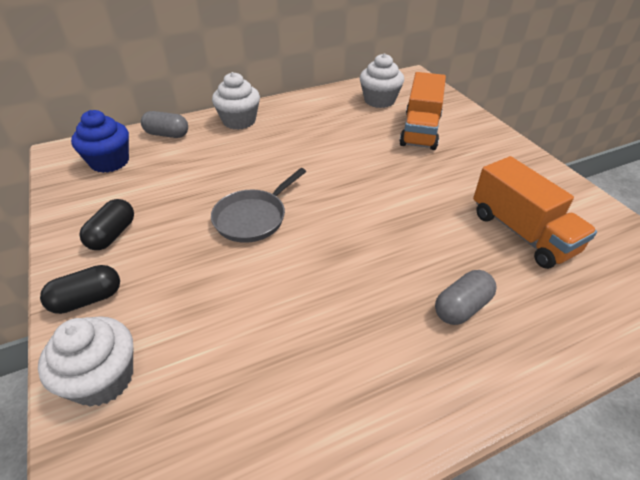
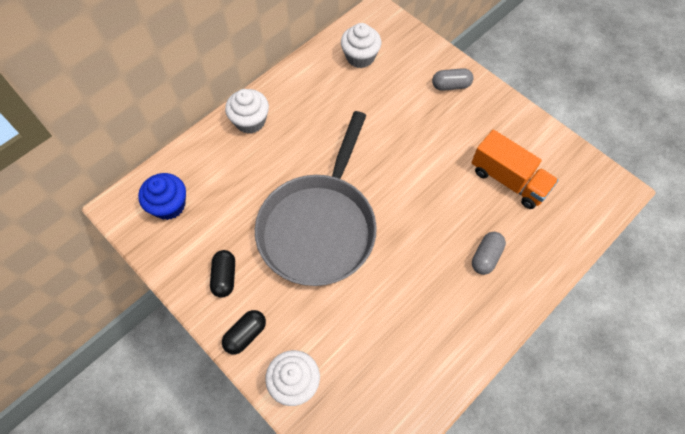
camera: 20 degrees left, 20 degrees up
grey capsule [141,111,188,138] -> grey capsule moved to [432,68,473,91]
grey pan [211,168,306,243] -> grey pan [255,111,377,286], size x2.12
orange truck [399,72,446,150] -> none

